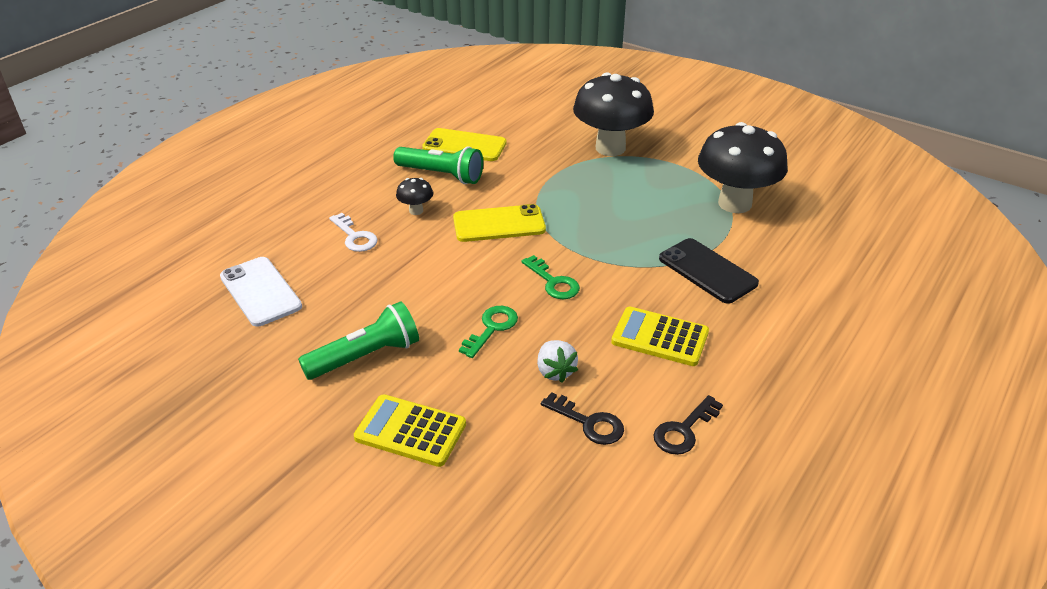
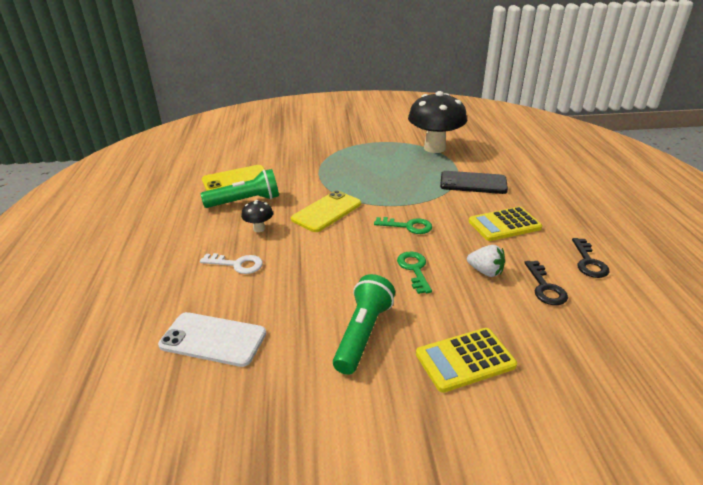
camera: 40 degrees left, 5 degrees down
black key [541,392,624,445] -> black key turned 90 degrees clockwise [524,261,568,305]
black mushroom [573,73,654,156] -> none

